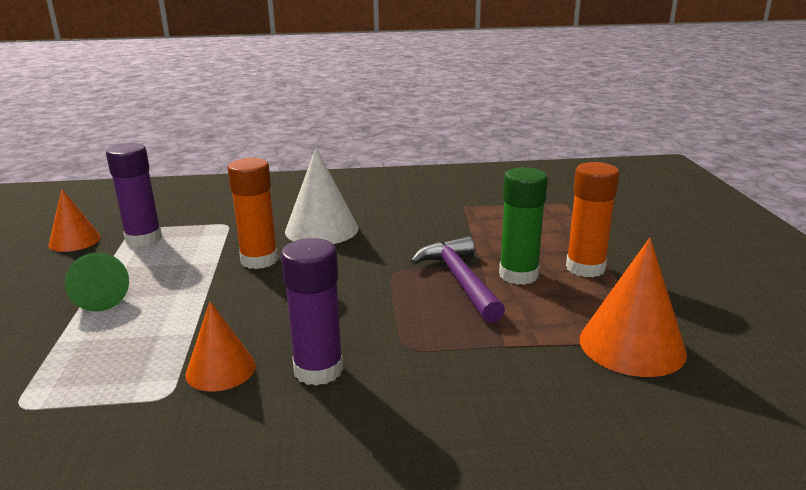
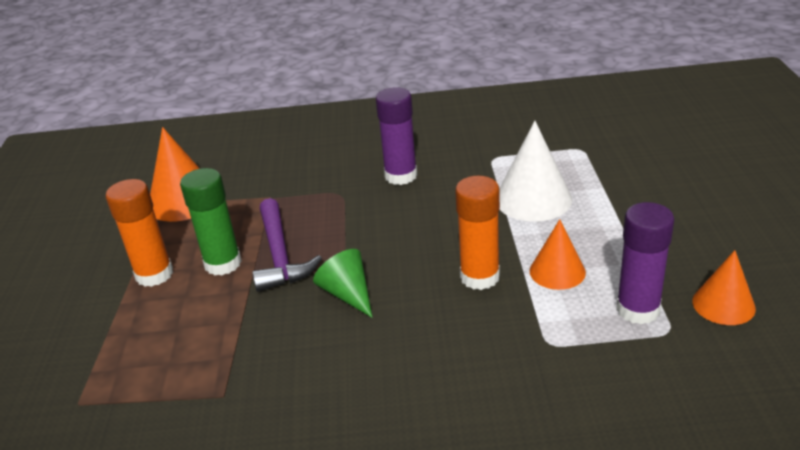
camera: 175 degrees left, 10 degrees up
green cone [65,252,129,312] -> green cone moved to [313,249,372,318]
orange cone [186,301,256,391] -> orange cone moved to [530,219,586,290]
white cone [285,148,358,244] -> white cone moved to [499,121,572,222]

